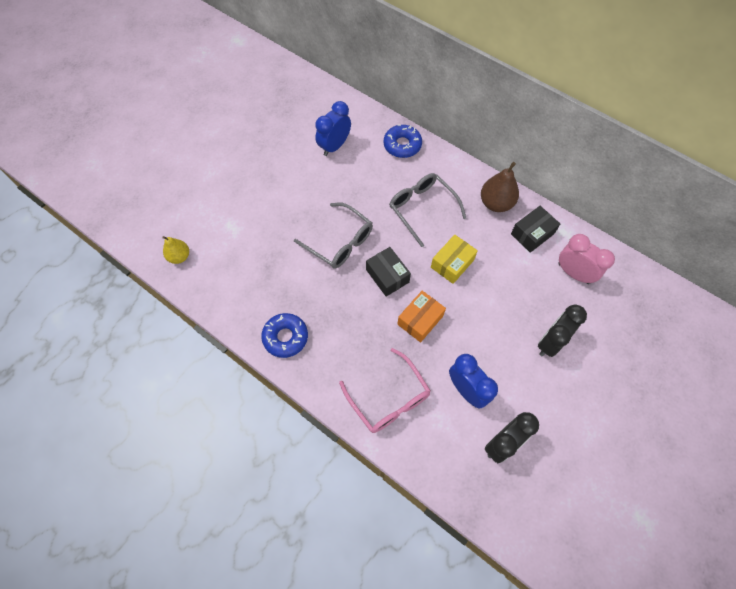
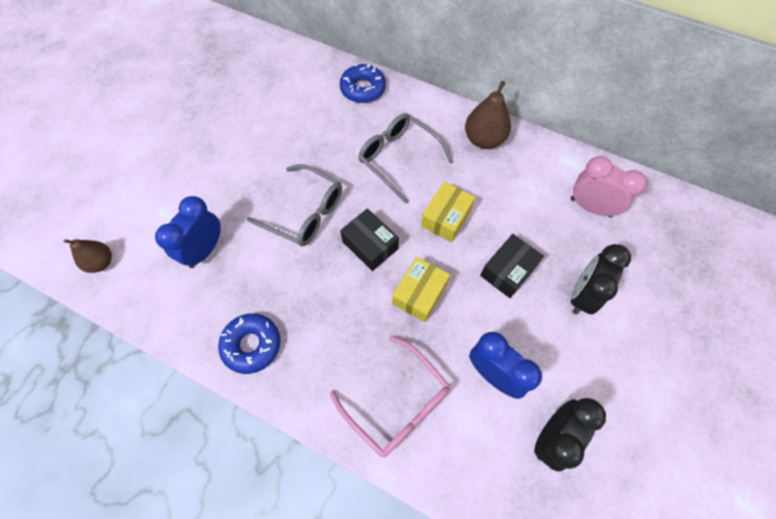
camera: 10 degrees left, 0 degrees up
yellow pear [162,236,189,264] -> brown pear [64,239,112,273]
blue clock [315,101,351,156] -> blue clock moved to [155,196,221,268]
orange box [397,291,446,342] -> yellow box [392,257,450,322]
black box [511,206,560,253] -> black box moved to [480,234,544,298]

